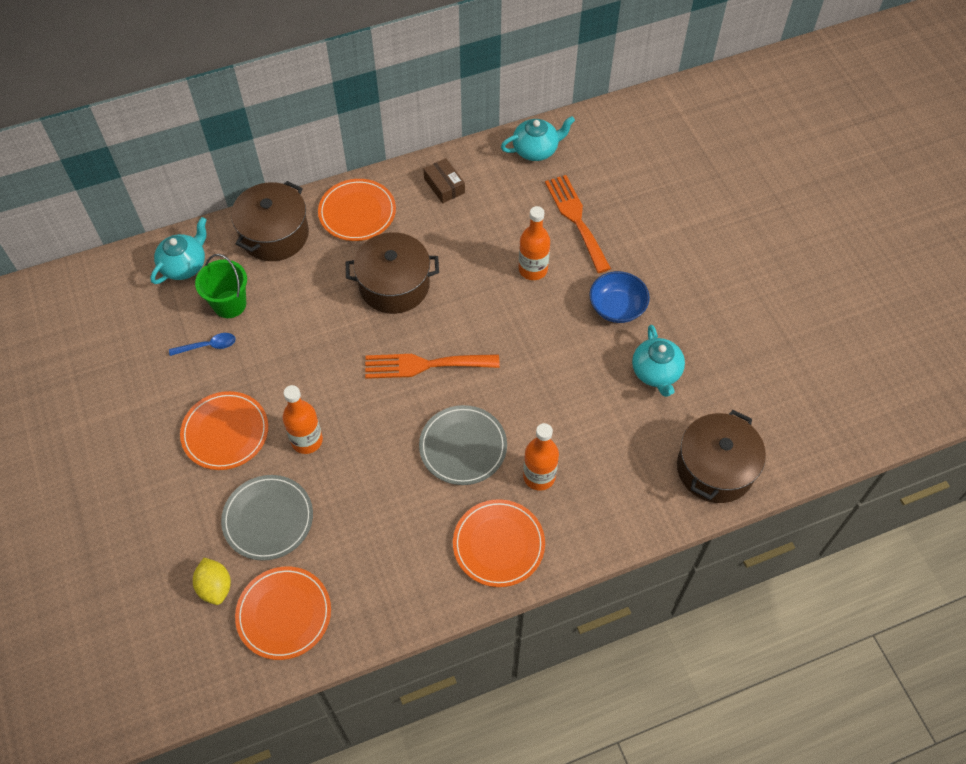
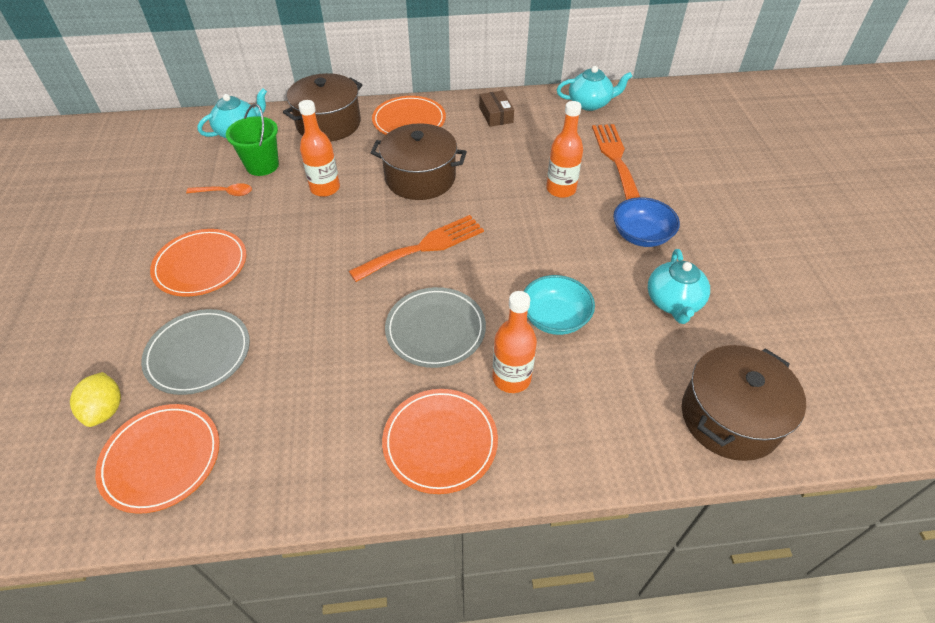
camera: 15 degrees right, 10 degrees down
blue spoon [169,333,236,356] -> orange spoon [186,183,252,196]
orange bottle [283,385,323,454] -> orange bottle moved to [298,100,340,197]
orange fork [365,354,500,379] -> orange fork turned 135 degrees clockwise [349,215,484,282]
none -> turquoise bowl [524,275,595,335]

